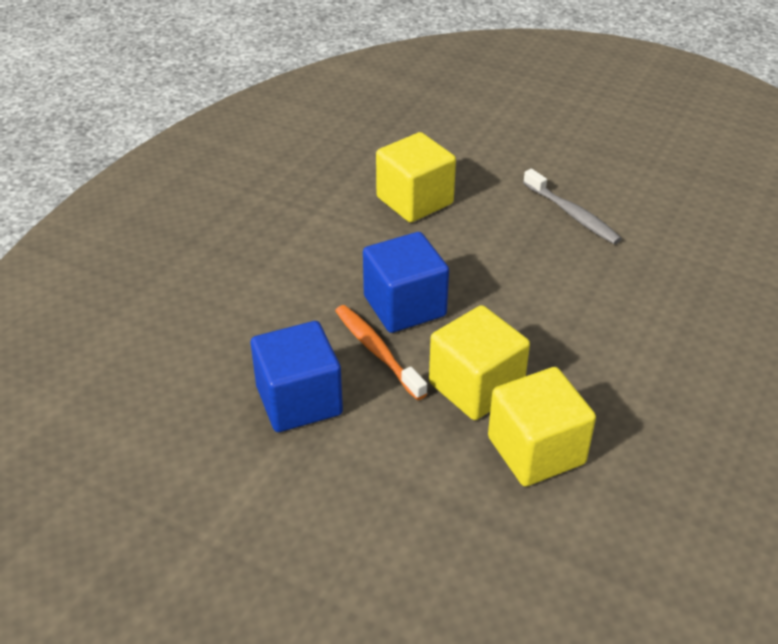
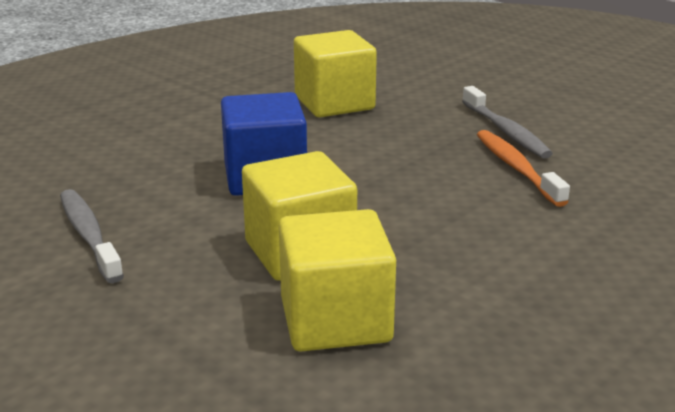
camera: 15 degrees right, 15 degrees down
blue cube [251,321,343,432] -> grey toothbrush [60,189,124,283]
orange toothbrush [335,305,427,400] -> orange toothbrush moved to [477,130,570,207]

